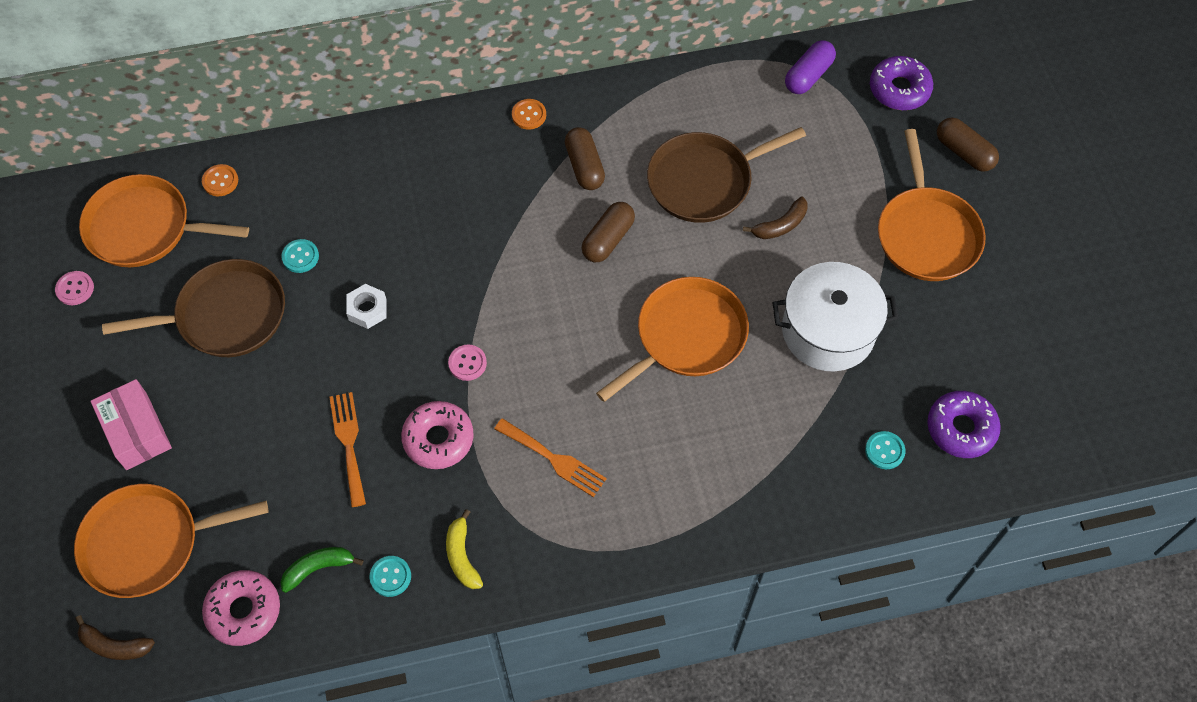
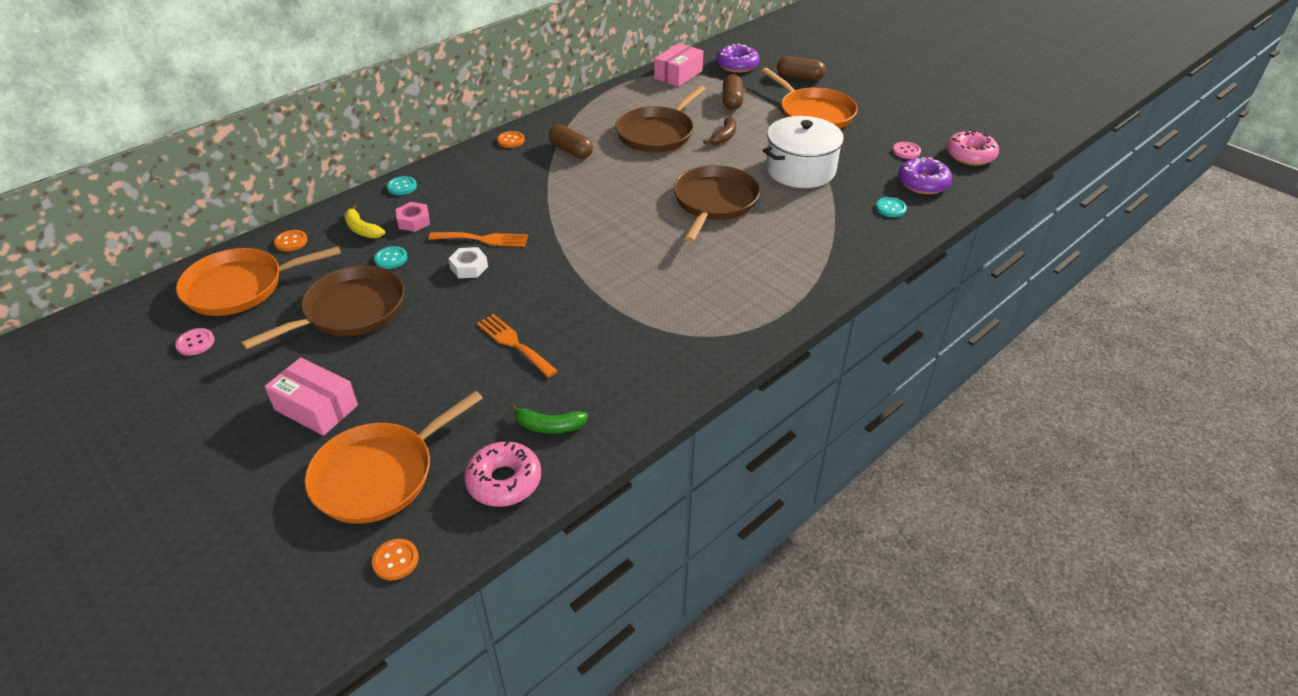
camera: 30 degrees left, 20 degrees down
brown banana [75,615,155,660] -> orange button [372,539,419,580]
green banana [281,547,363,593] -> green banana turned 120 degrees counterclockwise [510,404,588,434]
turquoise button [370,556,411,597] -> turquoise button moved to [387,176,417,195]
pink donut [401,401,474,469] -> pink donut moved to [946,130,999,165]
yellow banana [446,509,483,589] -> yellow banana moved to [344,205,385,239]
pink button [448,345,487,381] -> pink button moved to [893,142,921,159]
orange fork [494,418,607,497] -> orange fork moved to [429,232,528,247]
brown capsule [581,202,635,262] -> brown capsule moved to [723,74,743,110]
orange pan [596,277,749,402] -> brown pan [674,165,760,242]
purple capsule [785,40,836,94] -> pink box [654,43,703,87]
none -> pink nut [396,202,430,232]

